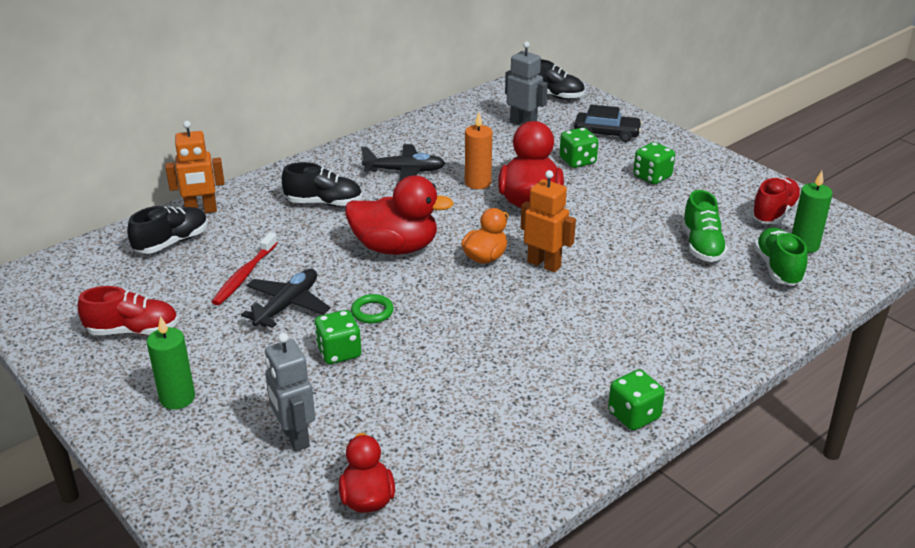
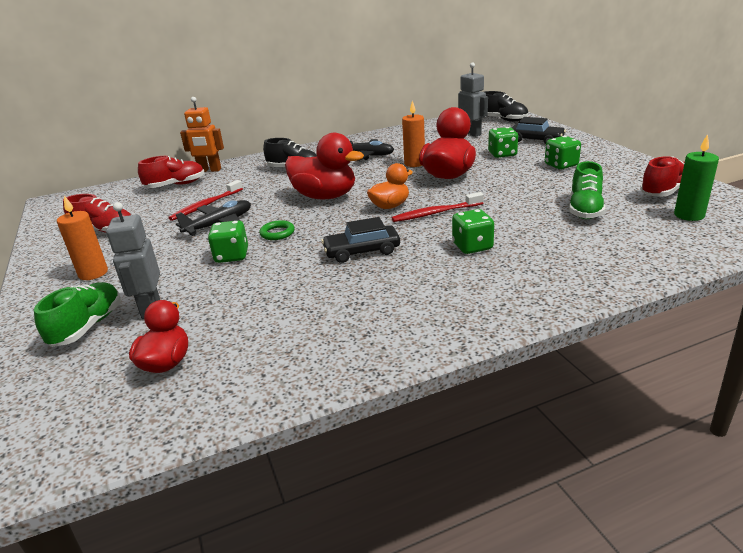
camera: 20 degrees right, 5 degrees down
black shoe [127,206,208,254] -> red shoe [138,156,205,188]
green candle [147,316,195,410] -> orange candle [57,195,108,280]
orange robot [521,170,576,272] -> red toothbrush [391,192,484,222]
green dice [608,369,665,430] -> green dice moved to [452,209,494,254]
green shoe [754,227,807,286] -> green shoe moved to [34,282,121,347]
none -> black car [321,217,400,263]

